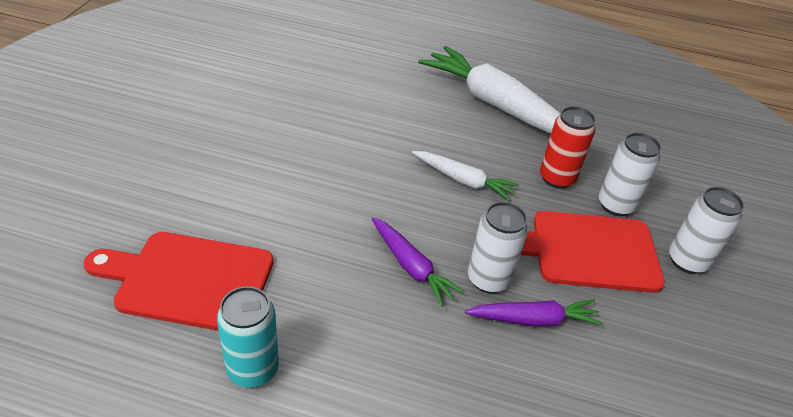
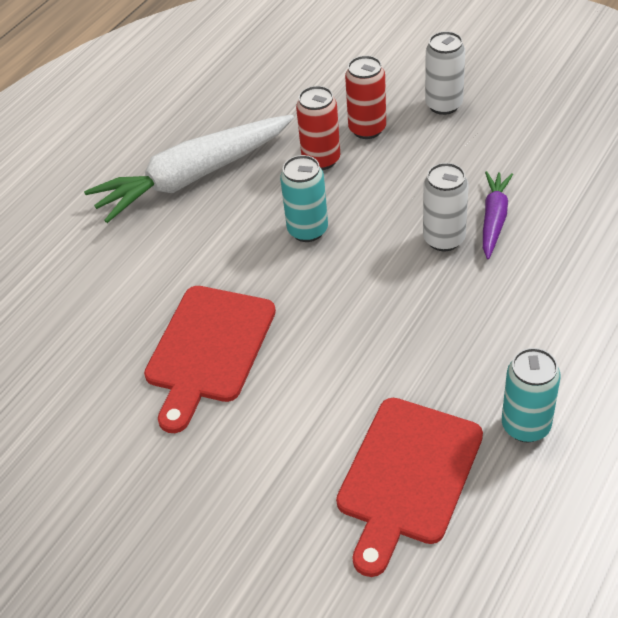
camera: 65 degrees left, 5 degrees up
purple carrot [372,217,465,307] -> none
white carrot [412,151,519,201] -> turquoise can [280,155,328,242]
red cutting board [521,211,665,293] -> red cutting board moved to [144,286,276,433]
white can [599,133,661,216] -> red can [345,55,386,139]

